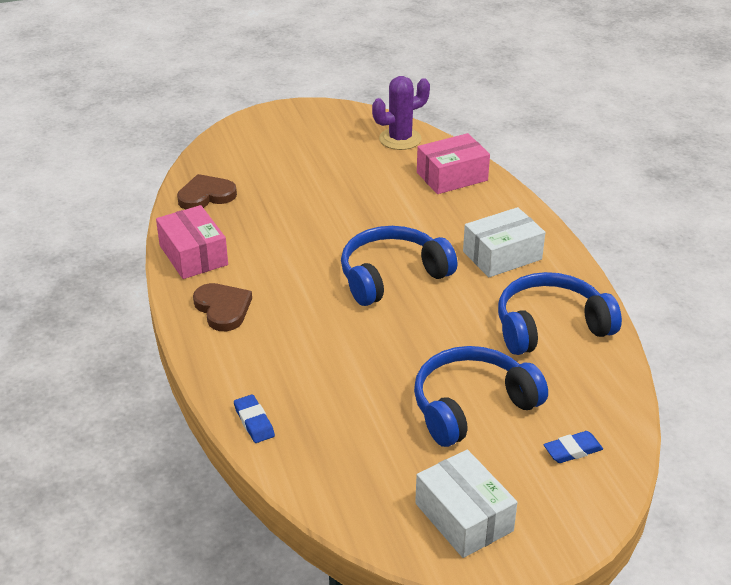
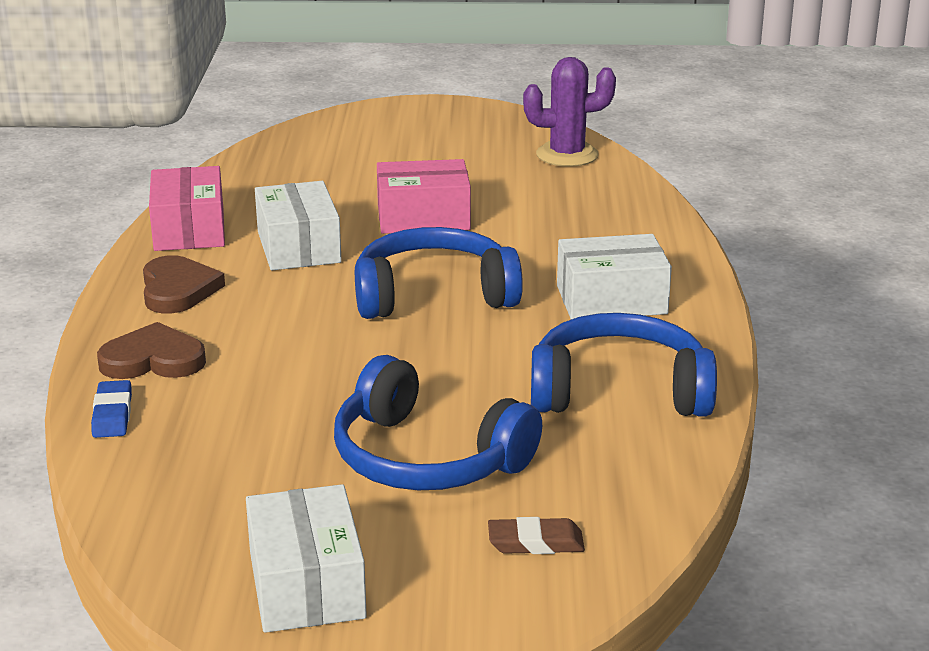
camera: 20 degrees right, 10 degrees down
brown heart [177,174,237,210] -> brown heart moved to [97,322,206,379]
blue headphones [414,346,548,447] -> blue headphones turned 135 degrees counterclockwise [334,355,542,490]
pink box [417,133,490,194] -> pink box moved to [377,159,471,234]
blue eraser [543,431,603,463] -> brown eraser [488,517,585,554]
none -> white box [255,181,342,270]

